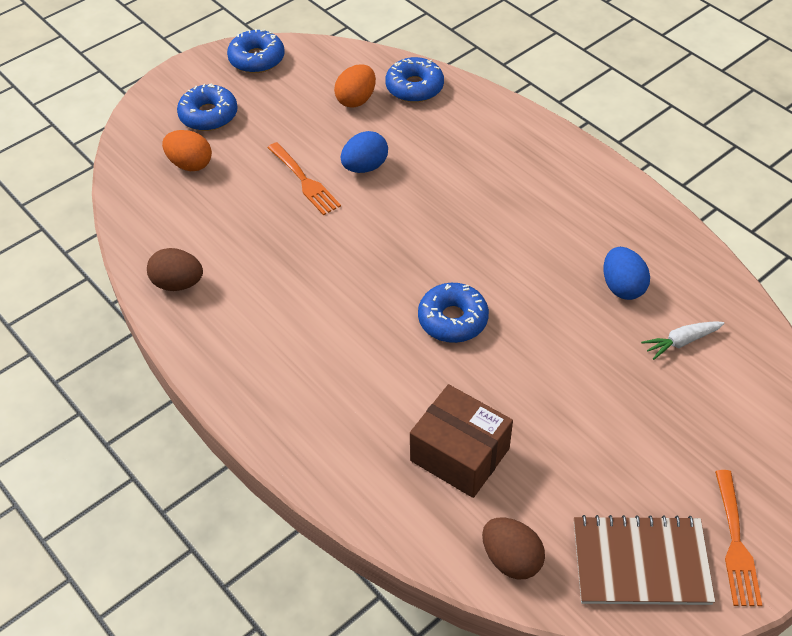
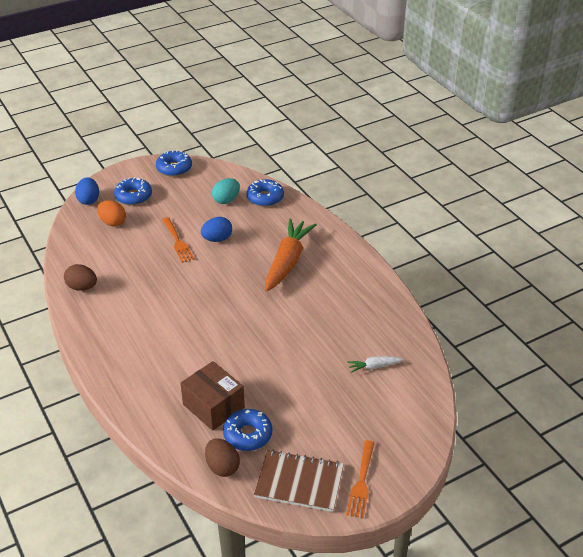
camera: 10 degrees right, 10 degrees down
orange egg [334,64,376,108] -> turquoise egg [212,178,240,204]
blue donut [418,283,489,343] -> blue donut moved to [223,409,272,451]
blue egg [603,247,650,300] -> blue egg moved to [75,177,99,205]
none -> orange carrot [265,218,317,292]

